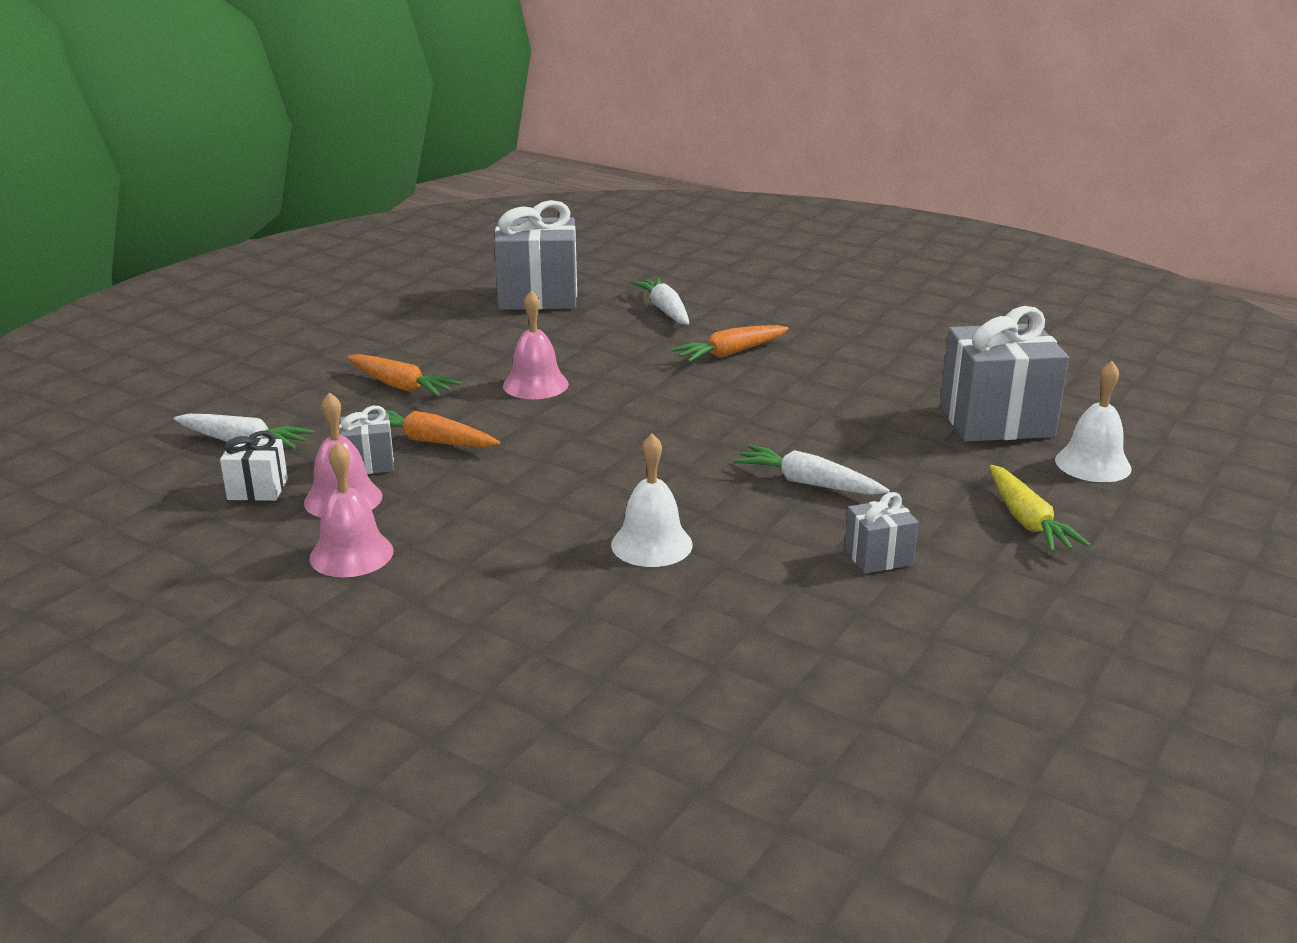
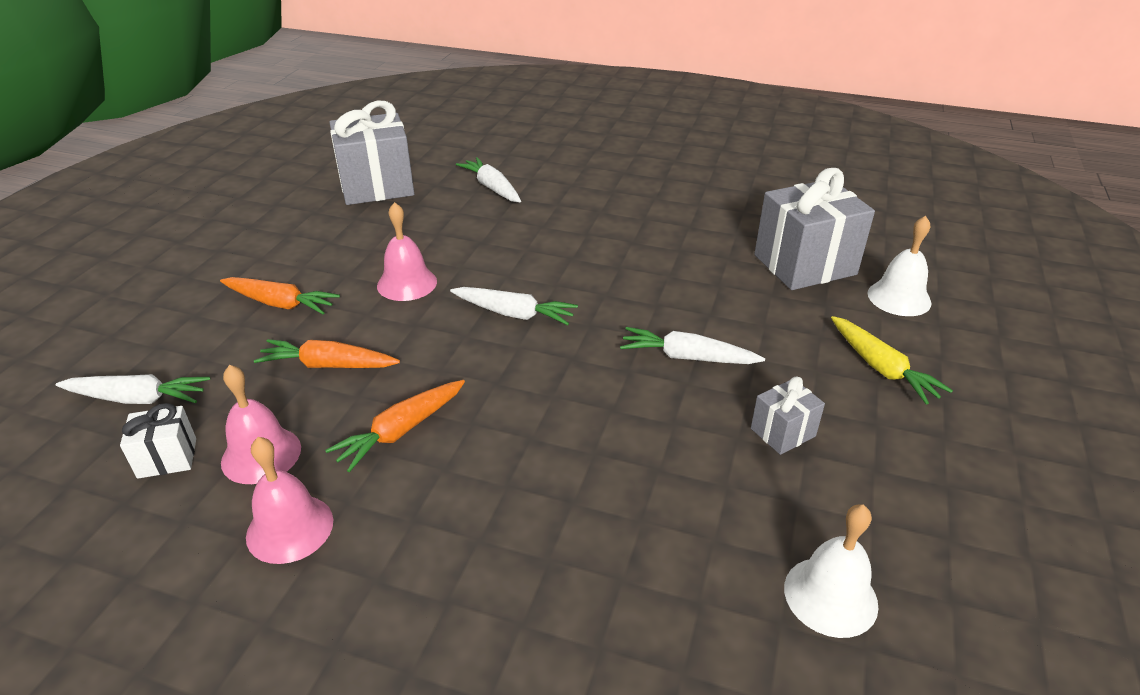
camera: 15 degrees left, 10 degrees up
grey gift [339,406,394,474] -> none
white bell [611,433,693,567] -> white bell moved to [784,504,879,638]
orange carrot [671,325,789,362] -> orange carrot moved to [325,380,465,472]
none -> white carrot [450,287,578,325]

